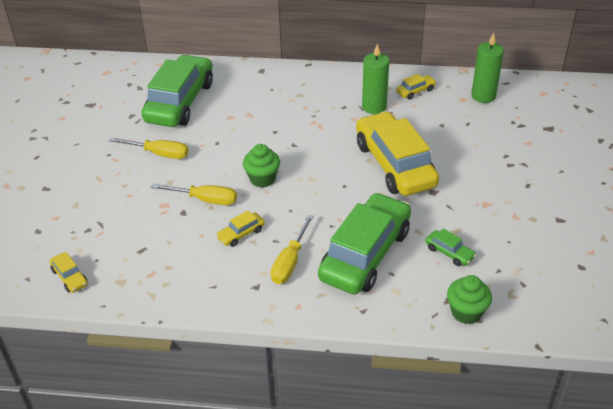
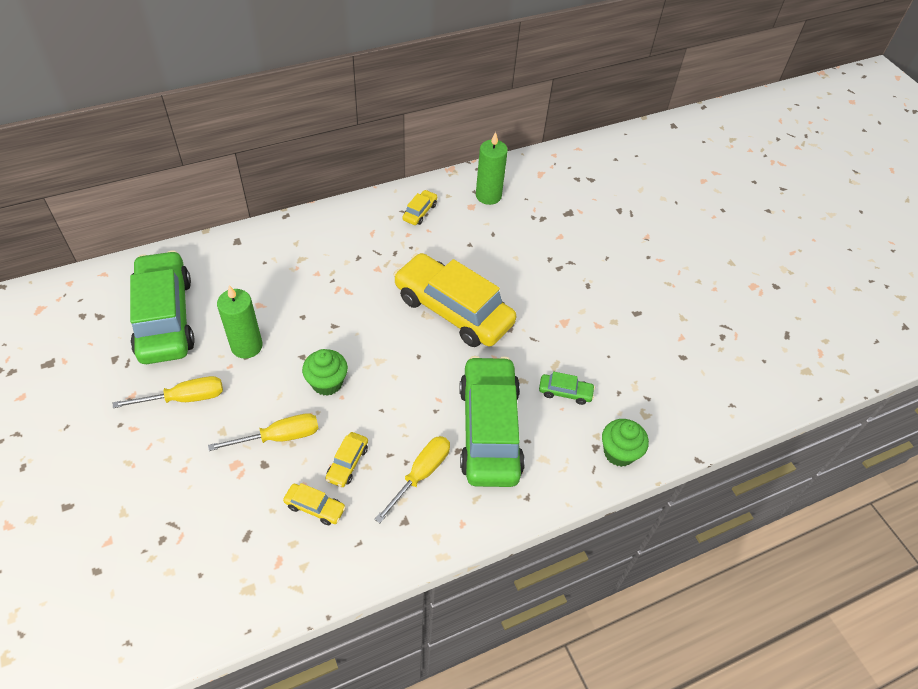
camera: 35 degrees left, 10 degrees up
yellow car [49,252,88,293] -> yellow car moved to [283,483,346,525]
yellow screwdriver [271,215,314,284] -> yellow screwdriver turned 135 degrees counterclockwise [374,436,450,523]
green candle [362,44,389,114] -> green candle moved to [217,285,263,359]

